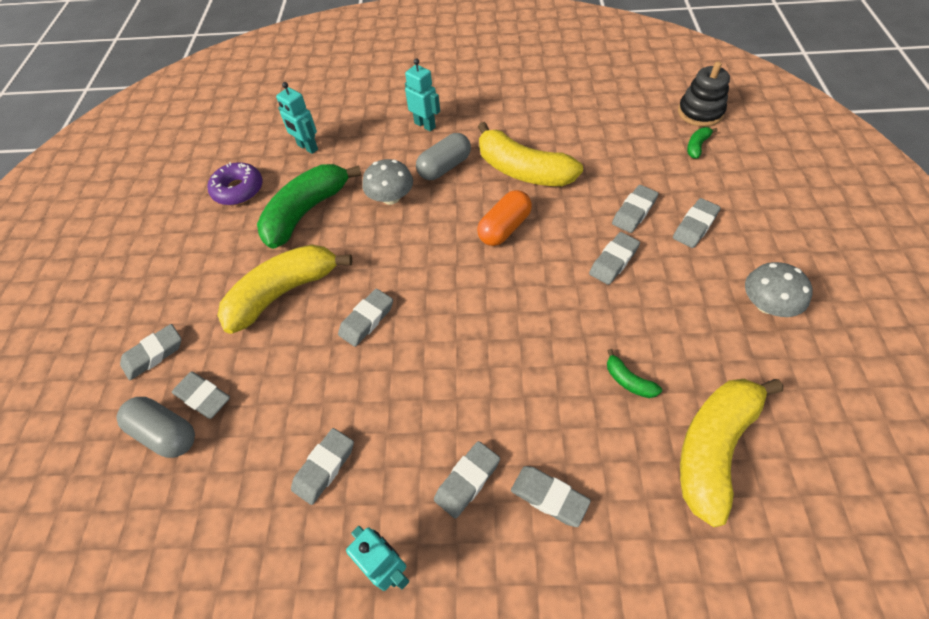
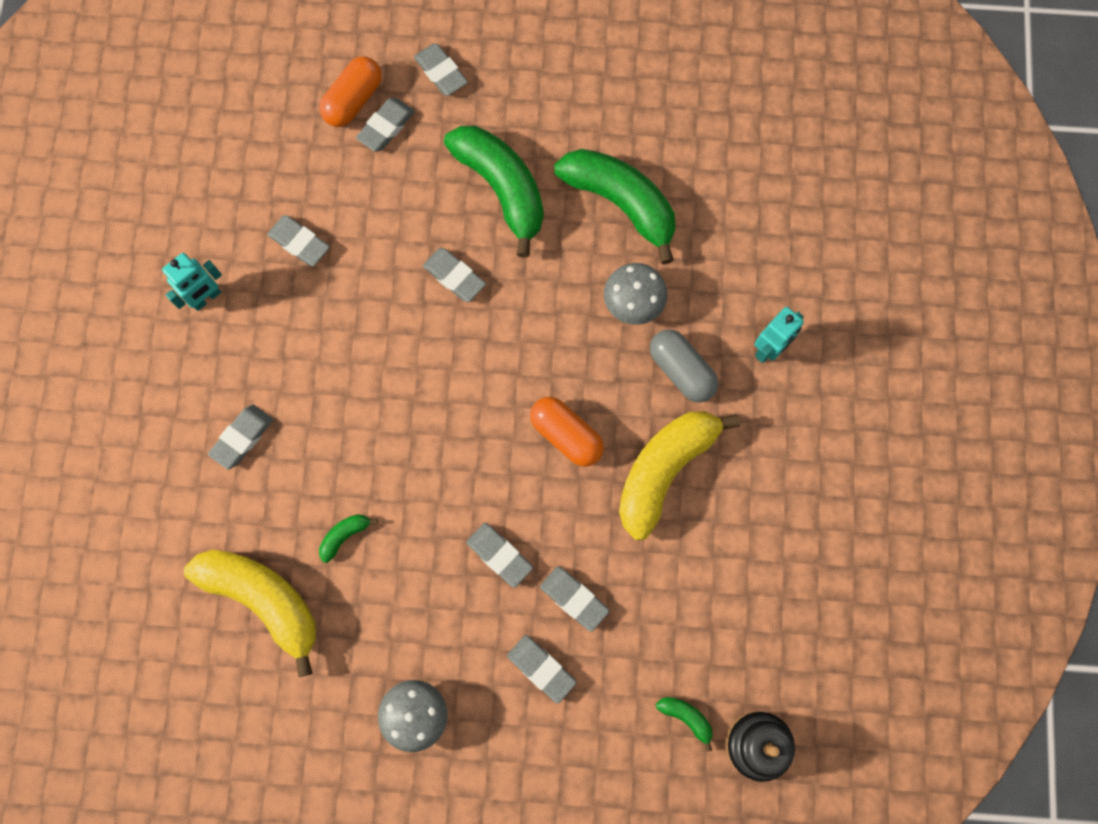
camera: 90 degrees right, 20 degrees up
grey capsule [117,397,195,458] -> orange capsule [319,57,382,127]
purple donut [208,162,263,205] -> none
yellow banana [217,244,352,334] -> green banana [444,126,544,258]
turquoise robot [276,82,318,154] -> none
grey eraser [434,441,500,519] -> none

